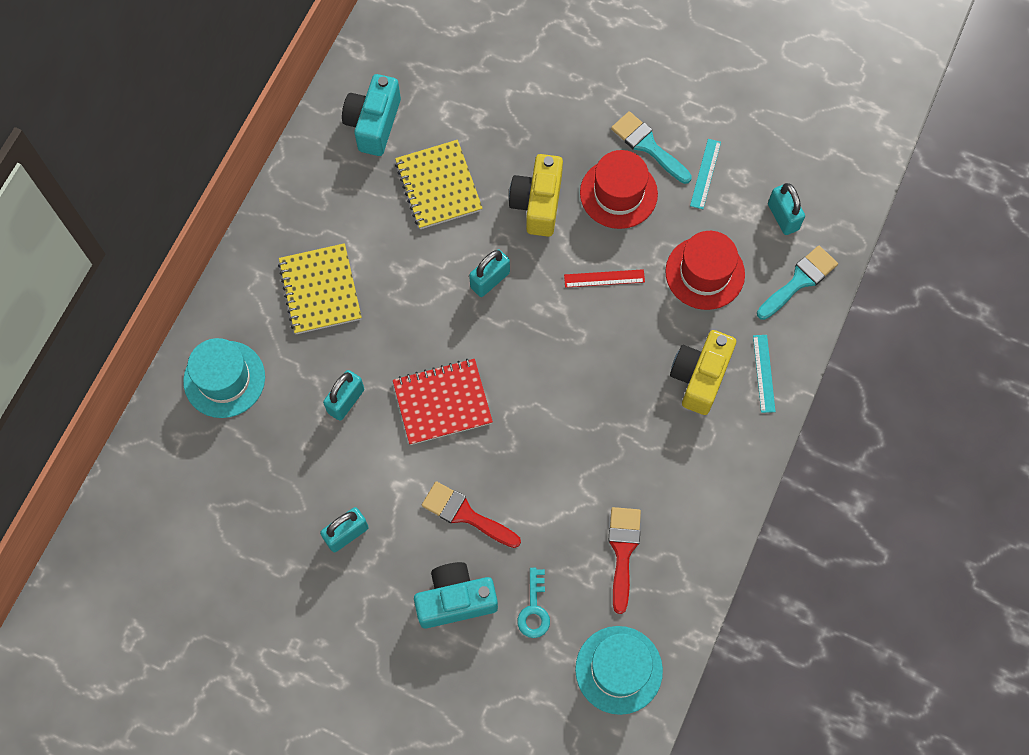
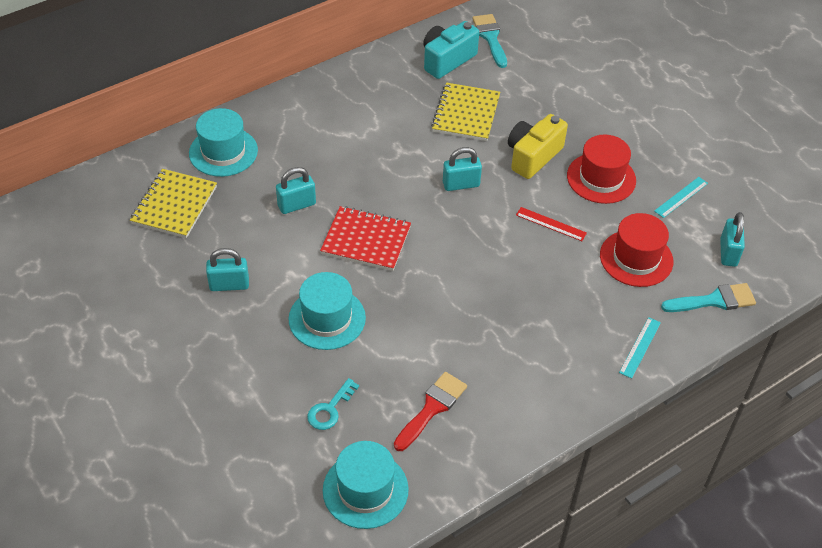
camera: 30 degrees right, 20 degrees down
yellow notebook [278,243,362,334] -> yellow notebook moved to [130,169,217,238]
turquoise camera [414,562,498,629] -> none
red brush [422,481,521,548] -> turquoise hat [288,272,366,350]
turquoise brush [611,111,692,184] -> turquoise brush moved to [472,14,507,68]
yellow camera [670,330,736,415] -> none

